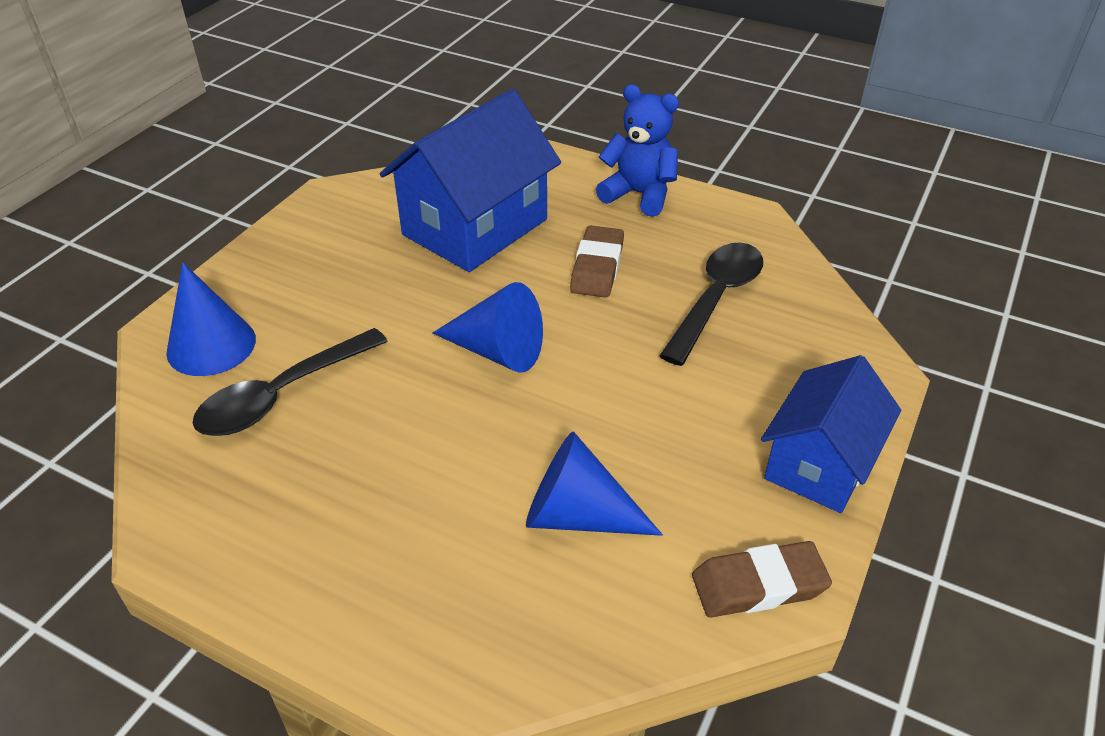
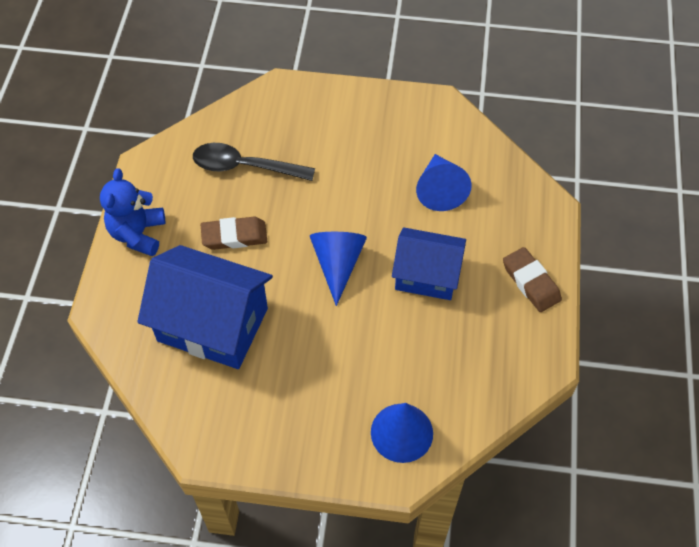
camera: 110 degrees left, 15 degrees up
black spoon [193,328,388,436] -> none
brown eraser [692,541,832,617] -> brown eraser moved to [503,247,562,312]
blue house [761,355,901,513] -> blue house moved to [392,228,466,300]

